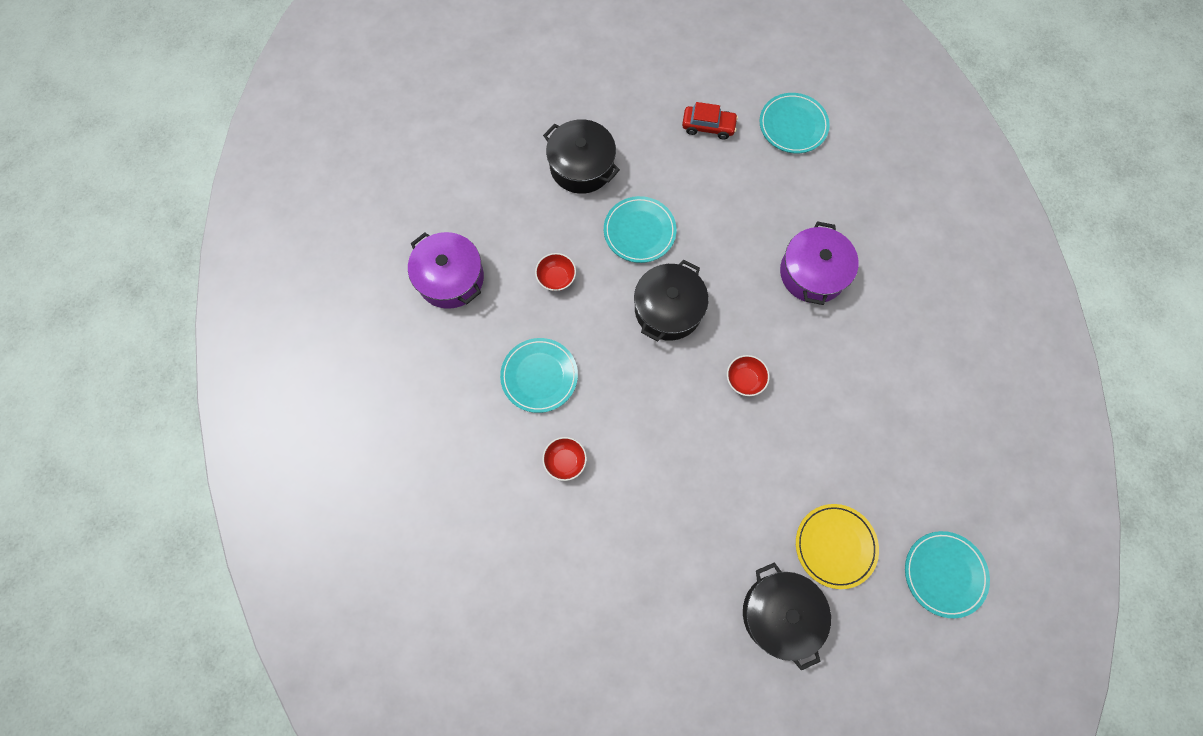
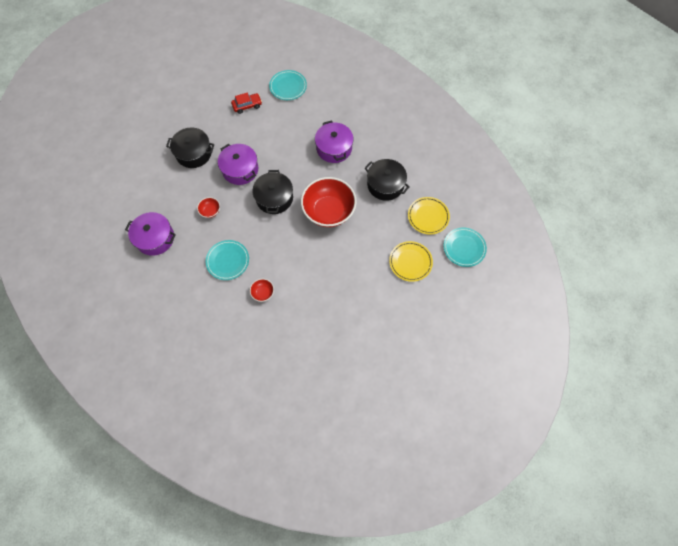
camera: 30 degrees left, 5 degrees down
turquoise plate [604,196,677,263] -> purple pot [218,144,258,185]
red bowl [727,355,770,396] -> red bowl [301,177,357,227], size x2.38
black pot [743,562,831,670] -> black pot moved to [364,159,410,201]
none -> yellow plate [408,197,450,234]

